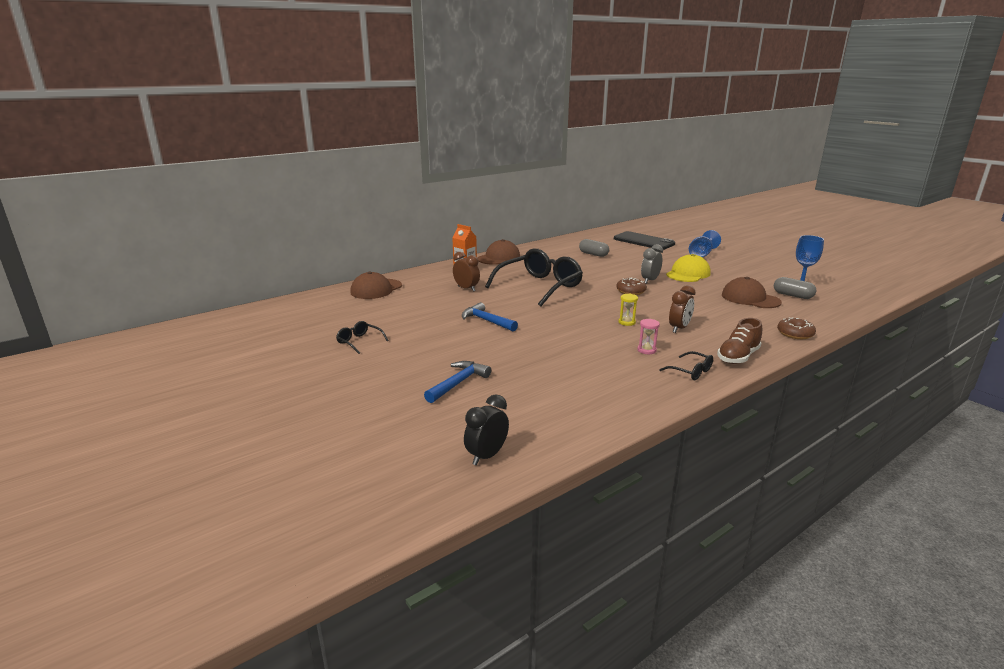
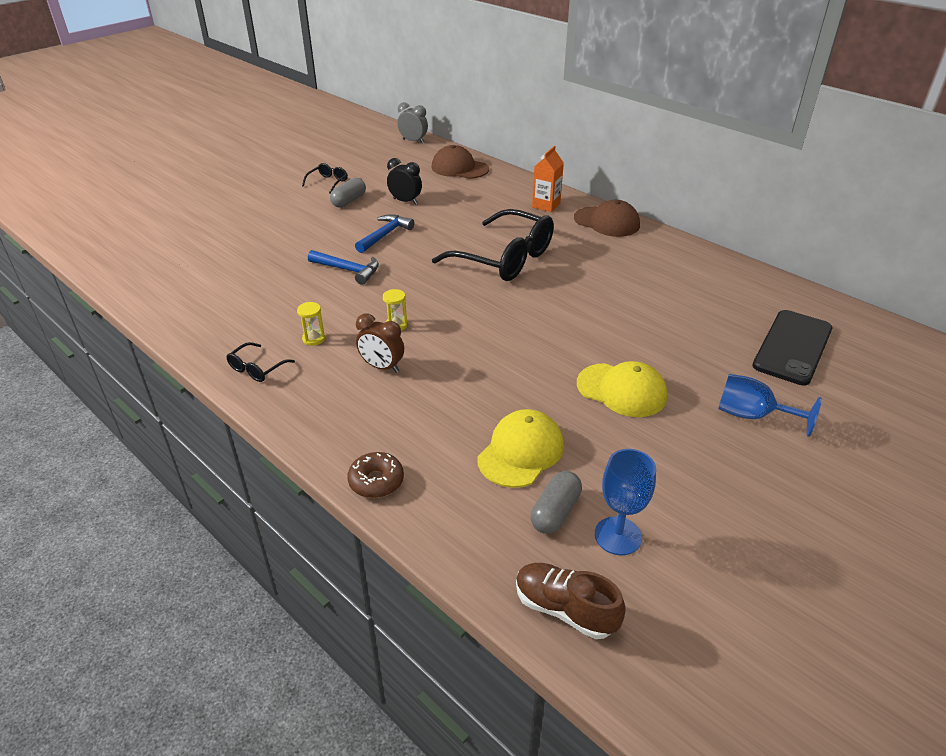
camera: 80 degrees right, 15 degrees up
blue hammer [424,361,491,403] -> blue hammer moved to [308,250,379,285]
brown clock [453,252,480,292] -> none
black clock [464,394,509,465] -> black clock moved to [387,158,422,205]
grey capsule [579,239,609,257] -> grey capsule moved to [330,178,366,208]
brown donut [616,278,647,295] -> none
pink hourglass [637,319,660,354] -> yellow hourglass [297,302,325,346]
grey clock [641,244,663,284] -> grey clock moved to [397,102,428,144]
brown shoe [717,318,762,364] -> brown shoe moved to [516,563,626,639]
brown cap [722,277,782,308] -> yellow cap [477,409,564,488]

